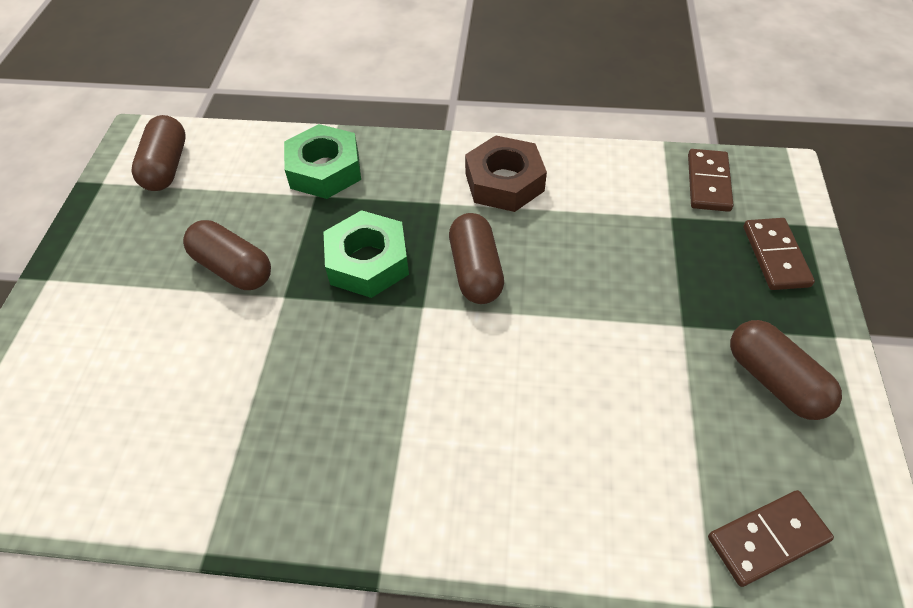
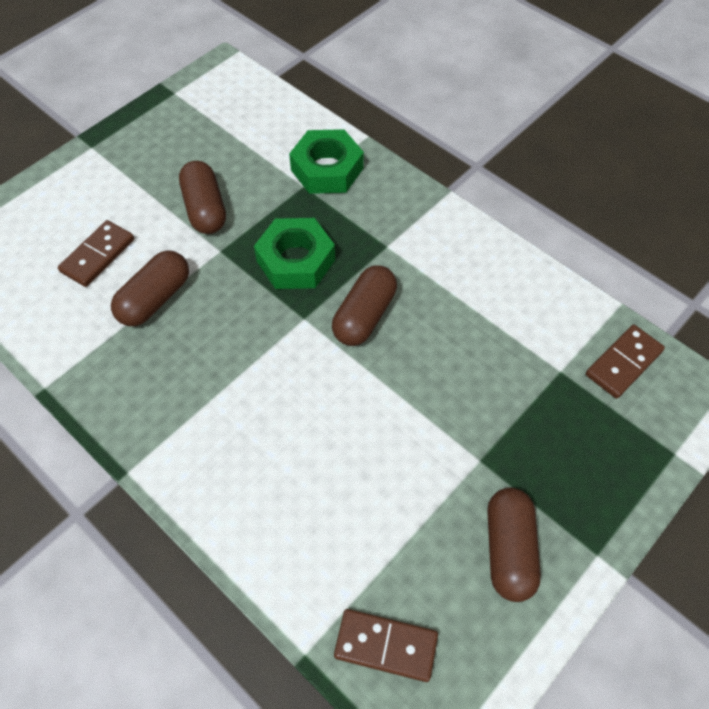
camera: 35 degrees right, 5 degrees up
brown capsule [131,115,186,191] -> brown capsule moved to [111,250,189,326]
brown nut [465,135,547,212] -> none
brown domino [743,218,815,290] -> brown domino moved to [58,220,134,287]

